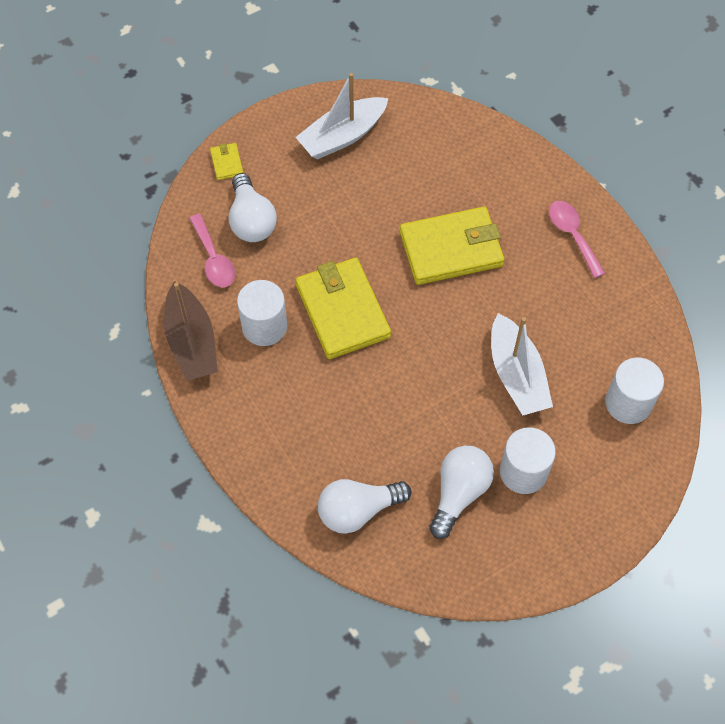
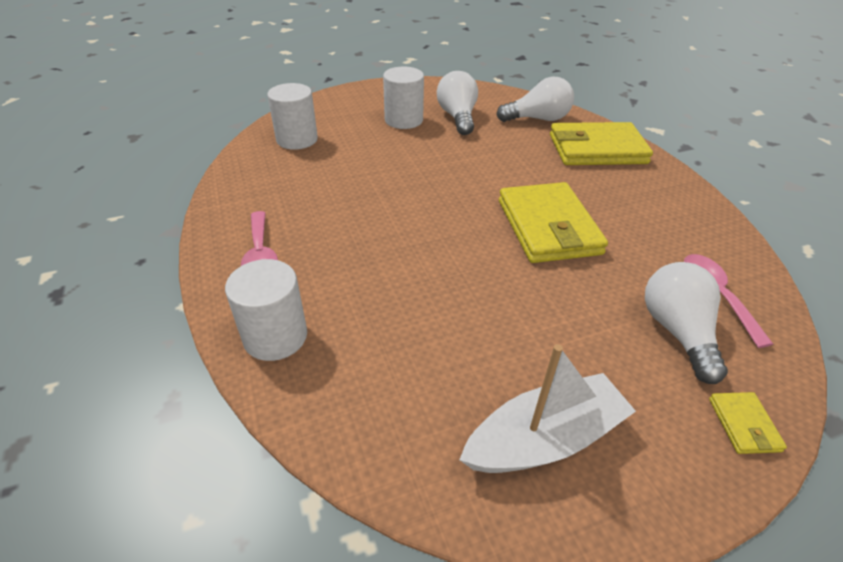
camera: 170 degrees left, 20 degrees down
brown boat [164,281,218,381] -> none
white cylinder [237,280,287,346] -> white cylinder moved to [225,259,307,361]
yellow wallet [400,207,504,285] -> yellow wallet moved to [550,122,653,165]
white light bulb [429,446,494,539] -> white light bulb turned 135 degrees clockwise [437,71,478,135]
white boat [491,313,553,415] -> none

